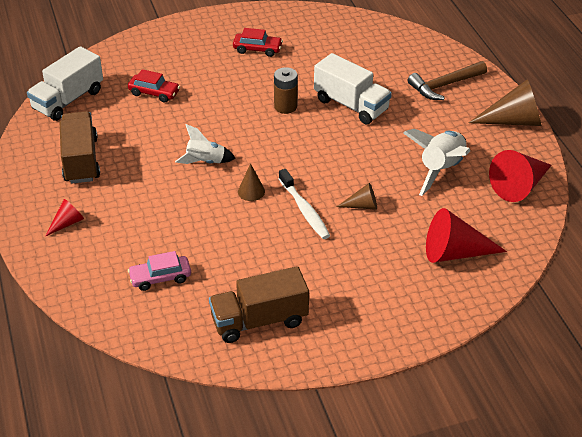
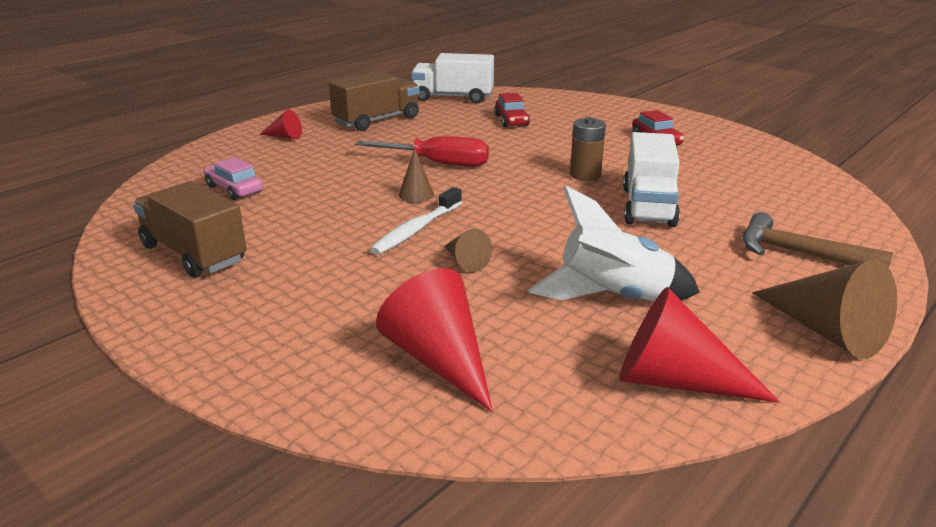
camera: 60 degrees right, 15 degrees down
white rocket [175,124,236,164] -> red screwdriver [355,136,489,167]

